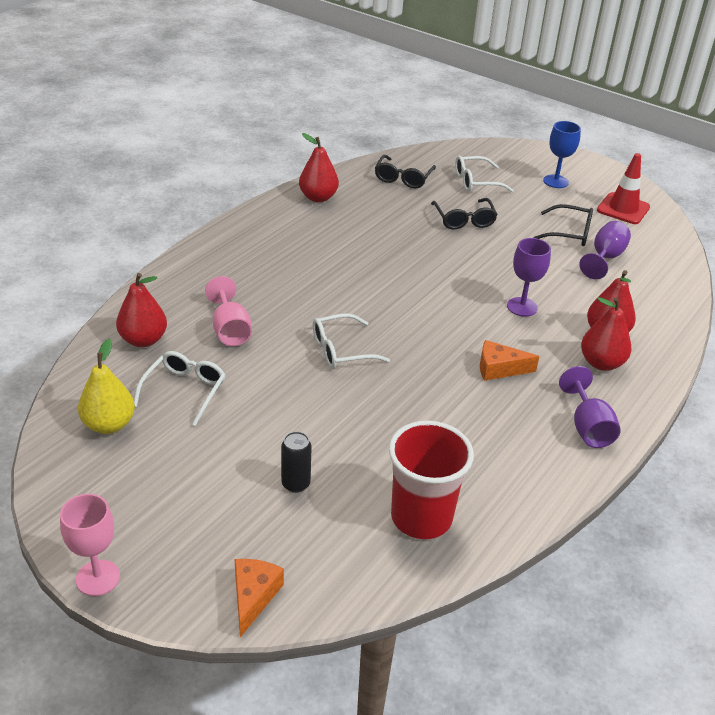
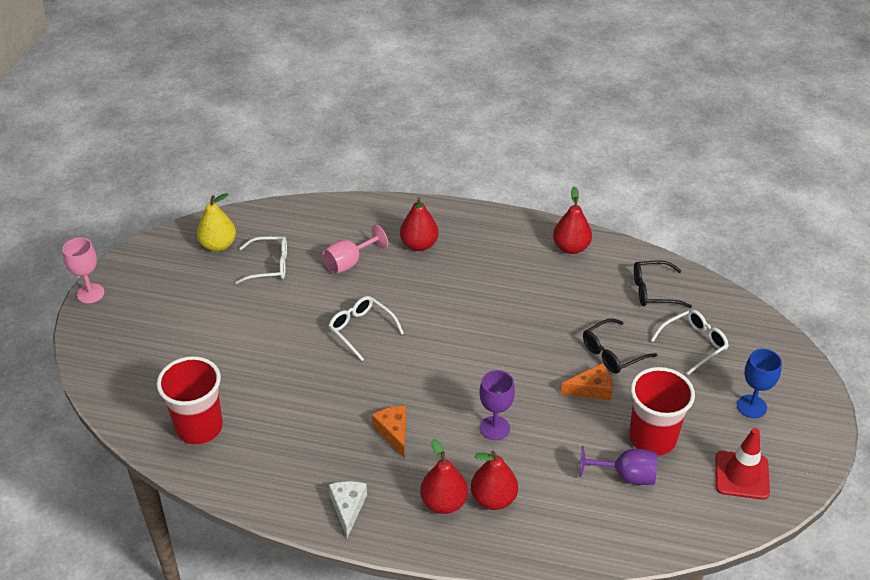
camera: 70 degrees right, 5 degrees up
red pear [116,273,167,347] -> red pear moved to [400,197,439,251]
orange cheese [235,559,284,637] -> orange cheese moved to [561,363,613,400]
black can [281,432,312,493] -> none
white glasses [455,156,514,192] -> white glasses turned 90 degrees clockwise [650,309,729,375]
black glasses [533,204,593,246] -> red cup [629,367,695,456]
purple goblet [559,366,621,448] -> white cheese [329,481,367,538]

